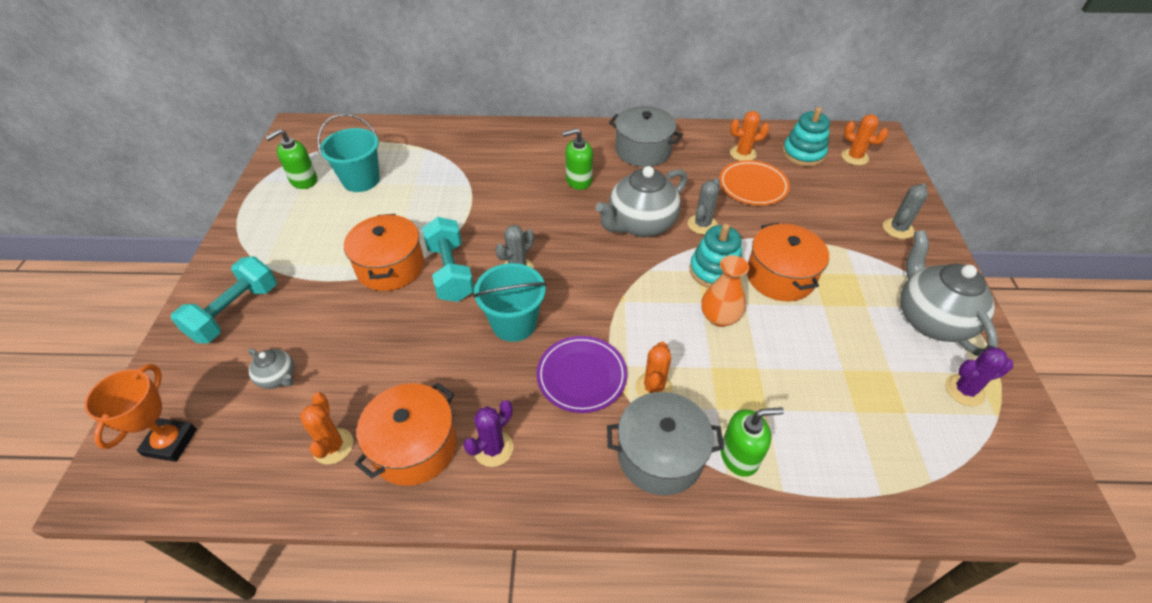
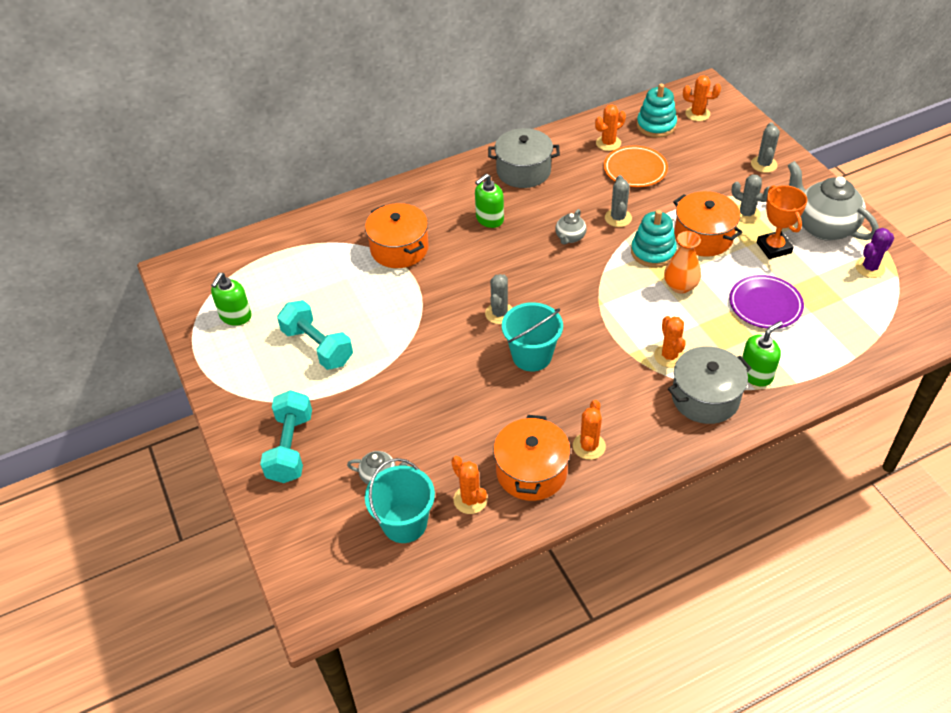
camera: 25 degrees left, 0 degrees up
orange trophy [84,364,197,462] -> orange trophy moved to [757,185,807,259]
turquoise bucket [317,113,380,192] -> turquoise bucket moved to [365,458,435,543]
orange pot [344,214,424,291] -> orange pot moved to [365,203,429,268]
turquoise dumbbell [422,217,474,302] -> turquoise dumbbell moved to [277,300,353,370]
purple cactus [464,400,514,467] -> orange cactus [573,400,606,460]
purple plate [536,336,627,413] -> purple plate moved to [729,275,804,329]
grey teapot [595,166,687,237] -> grey teapot [555,209,586,245], size x0.48
none -> grey cactus [731,174,770,223]

